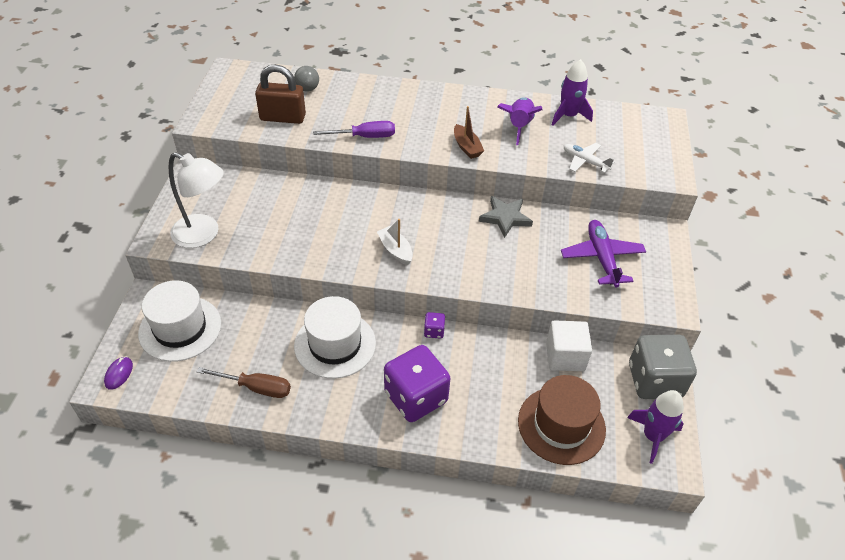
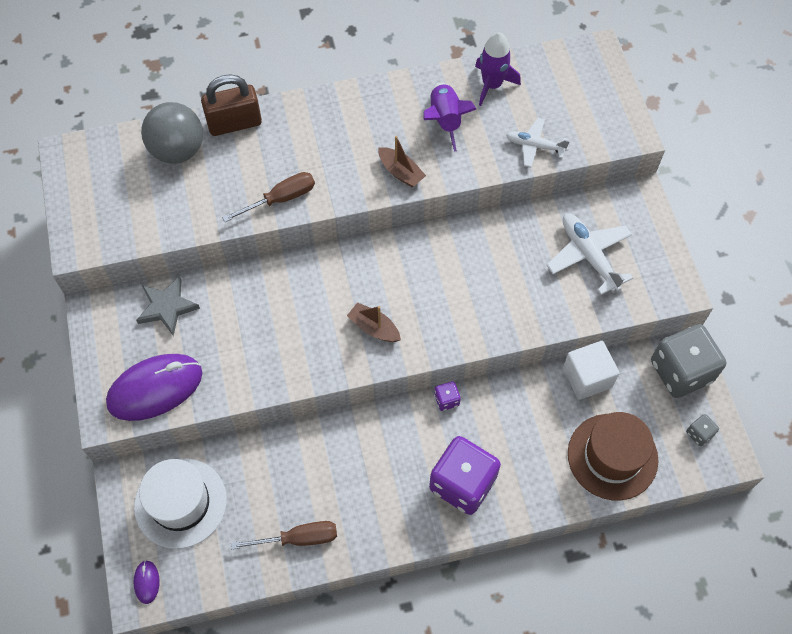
camera: 20 degrees left, 15 degrees up
white lamp [168,152,224,248] -> purple mouse [106,354,203,421]
brown padlock [255,64,306,124] -> brown padlock moved to [201,74,262,136]
grey ball [294,66,319,92] -> grey ball [141,102,203,164], size x1.90
white hat [294,296,376,379] -> none
purple screwdriver [313,121,395,138] -> brown screwdriver [222,172,315,222]
white boat [377,219,413,265] -> brown boat [347,302,401,342]
grey star [479,196,533,238] -> grey star moved to [136,276,200,336]
purple plane [561,220,646,288] -> white plane [547,213,633,295]
purple rocket [627,390,684,464] -> grey dice [686,414,719,446]

